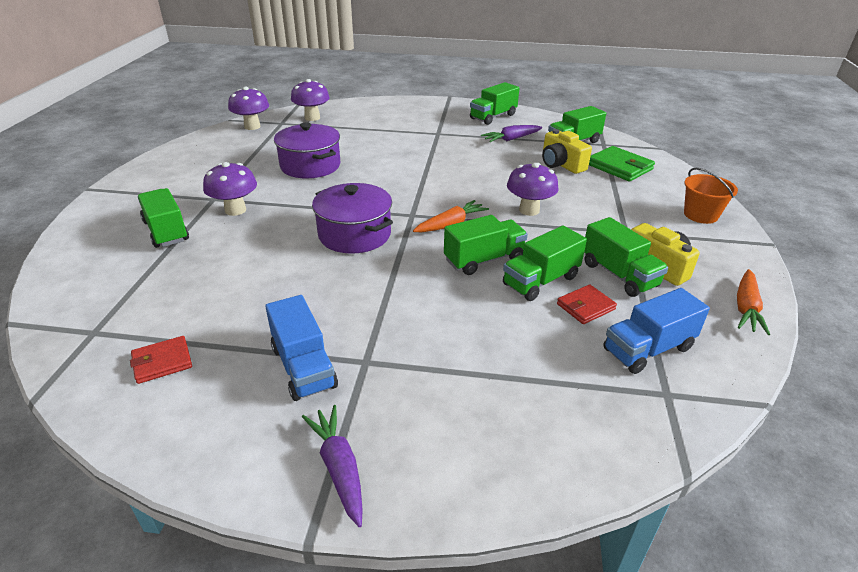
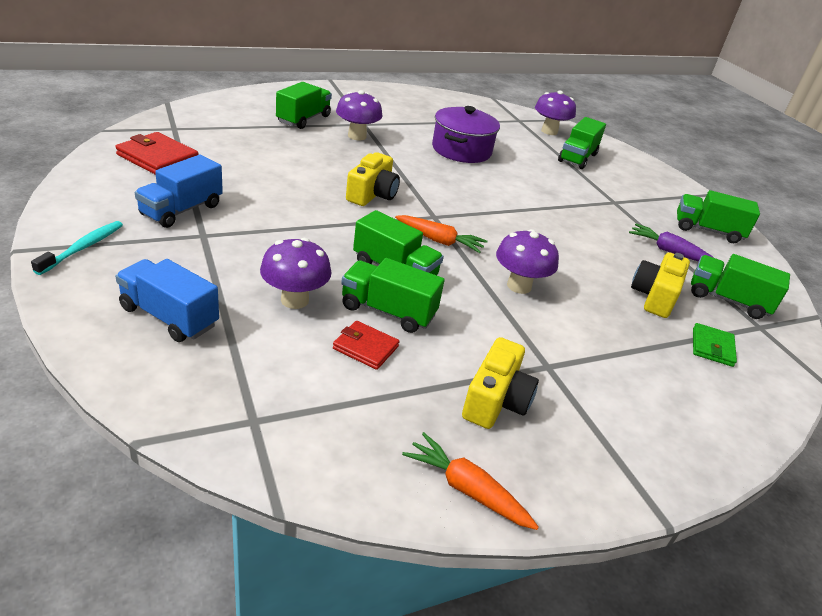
camera: 55 degrees right, 0 degrees up
red wallet [130,336,192,384] -> red wallet [115,132,199,175], size x1.61
purple mushroom [228,87,269,130] -> purple mushroom moved to [260,238,332,309]
purple carrot [302,405,363,527] -> turquoise toothbrush [31,221,123,275]
purple pot [312,183,393,254] -> yellow camera [346,152,400,206]
green truck [584,217,668,297] -> green truck moved to [558,117,606,169]
green wallet [589,146,655,181] -> green wallet [693,323,737,367], size x0.62
blue truck [603,288,710,374] -> blue truck moved to [115,259,219,342]
orange bucket [684,168,738,224] -> none
orange carrot [737,269,770,335] -> orange carrot turned 45 degrees clockwise [402,432,539,530]

